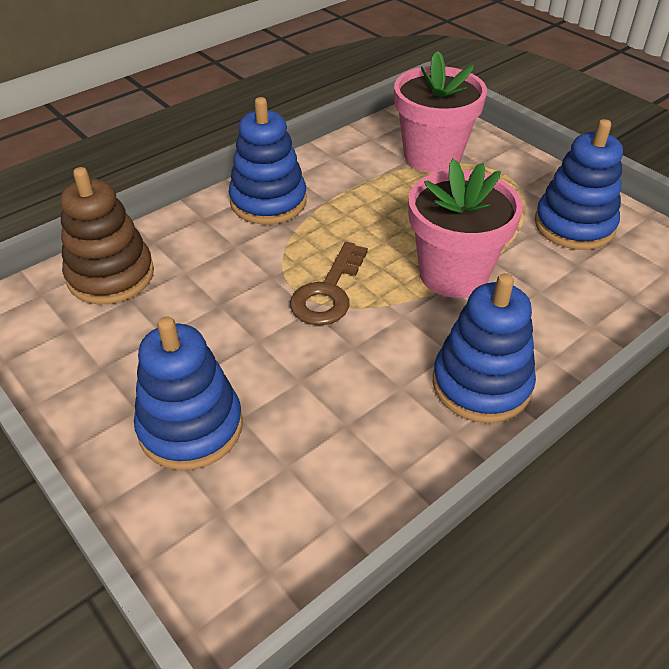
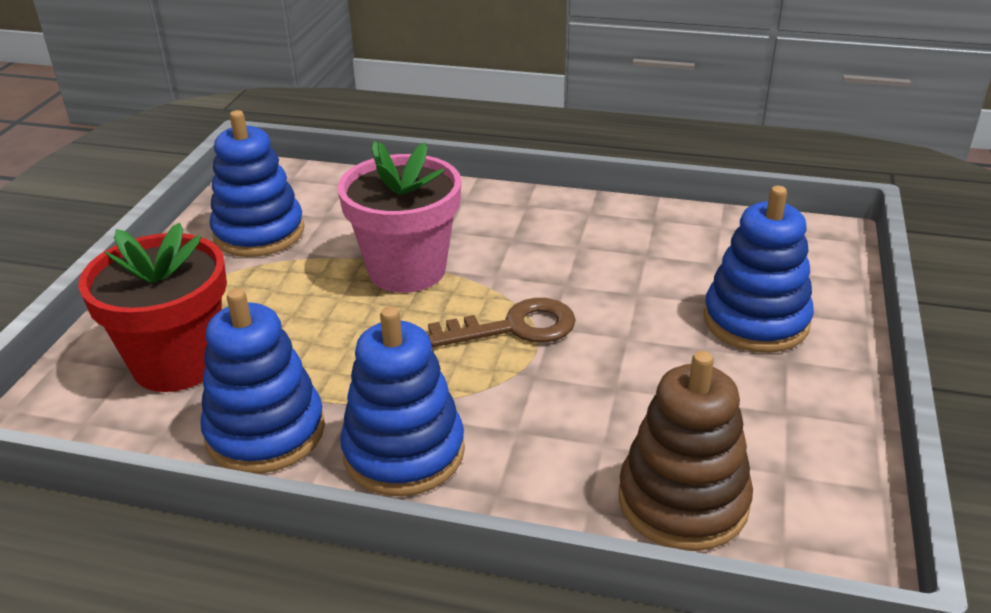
camera: 125 degrees left, 10 degrees down
pink flower pot [394,51,487,173] -> red flower pot [79,223,227,392]
blue stacking toy [433,273,536,423] -> blue stacking toy moved to [200,289,325,474]

